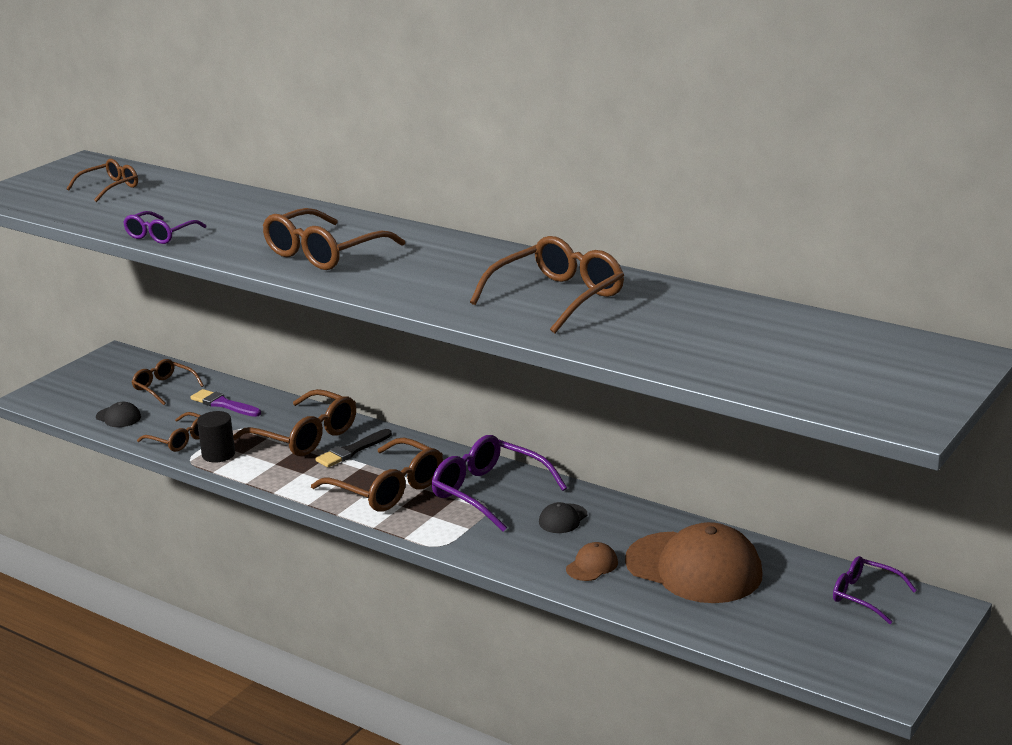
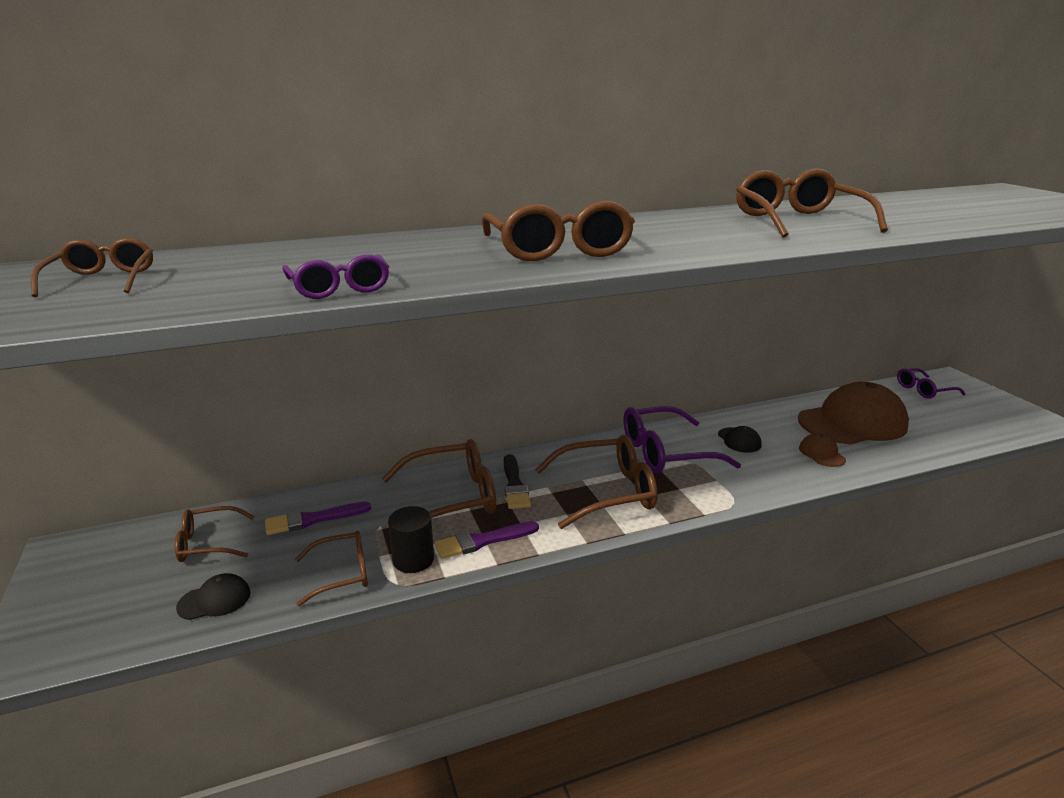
camera: 55 degrees left, 0 degrees up
none -> purple brush [434,521,539,559]

